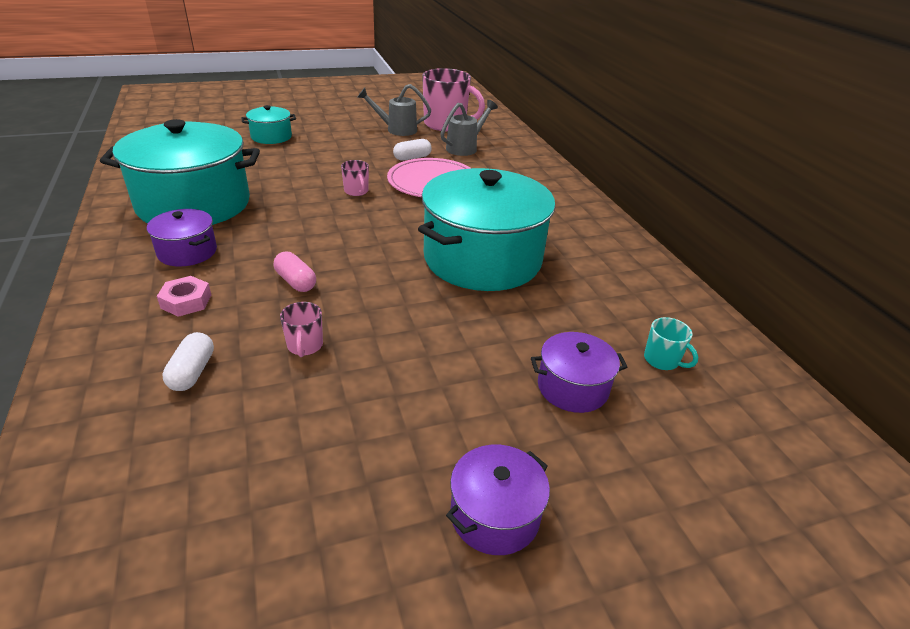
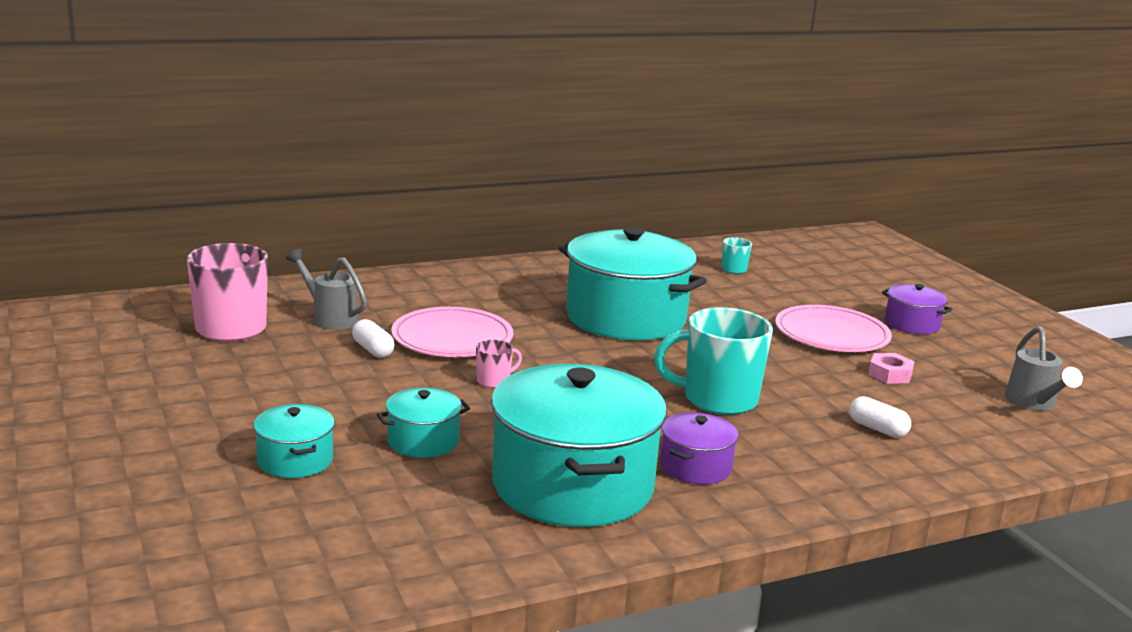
camera: 95 degrees left, 15 degrees down
pink nut [157,276,211,317] -> pink nut moved to [868,353,914,383]
white capsule [163,332,214,391] -> white capsule turned 45 degrees clockwise [849,396,911,438]
pink capsule [274,252,316,292] -> turquoise mug [654,307,773,415]
pink mug [280,302,323,357] -> none
grey watering can [357,84,431,136] -> grey watering can moved to [1005,326,1083,411]
purple pot [531,332,627,413] -> none
none -> turquoise pot [377,388,470,458]
none -> pink plate [775,305,892,352]

